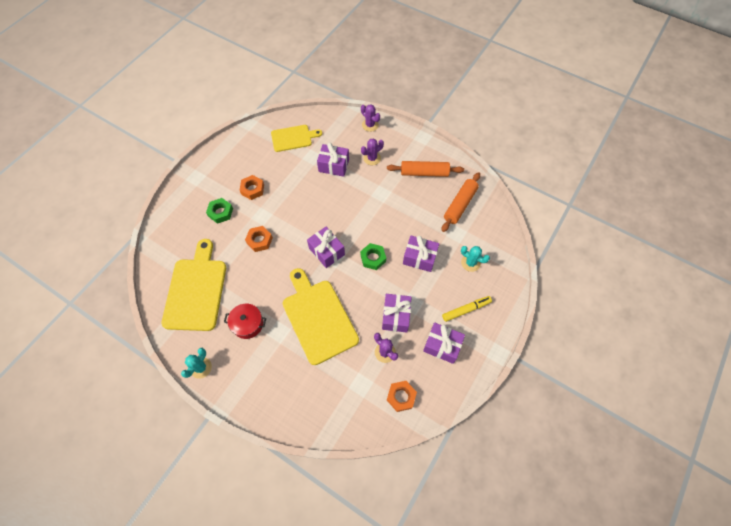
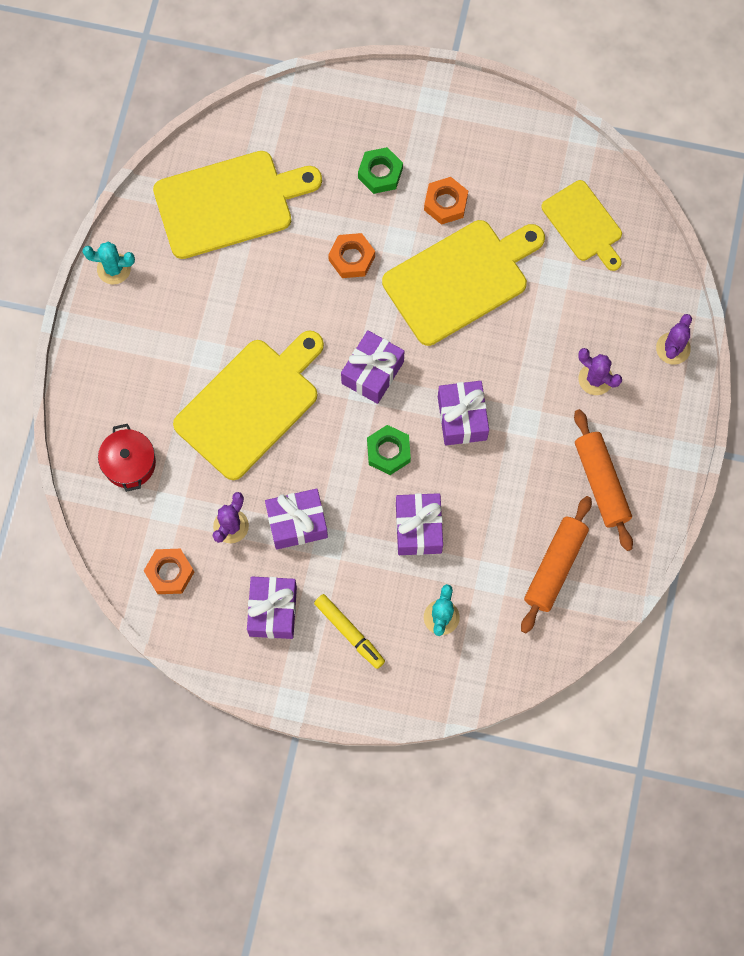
camera: 70 degrees right, 10 degrees up
red pot [224,304,266,339] -> red pot moved to [98,424,156,492]
purple gift [317,143,349,177] -> purple gift moved to [438,381,489,445]
orange rolling pin [442,172,480,232] -> orange rolling pin turned 75 degrees counterclockwise [521,496,592,633]
none -> yellow cutting board [382,220,545,346]

